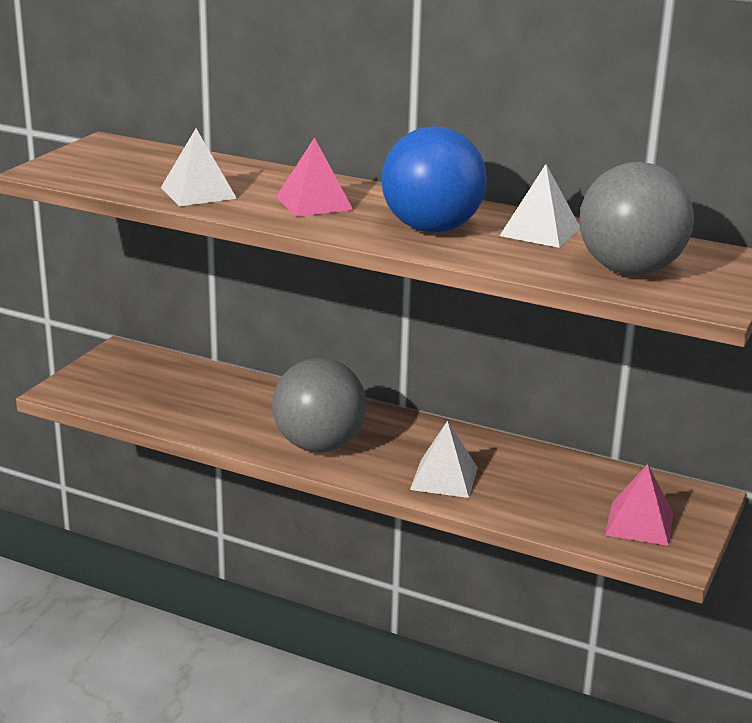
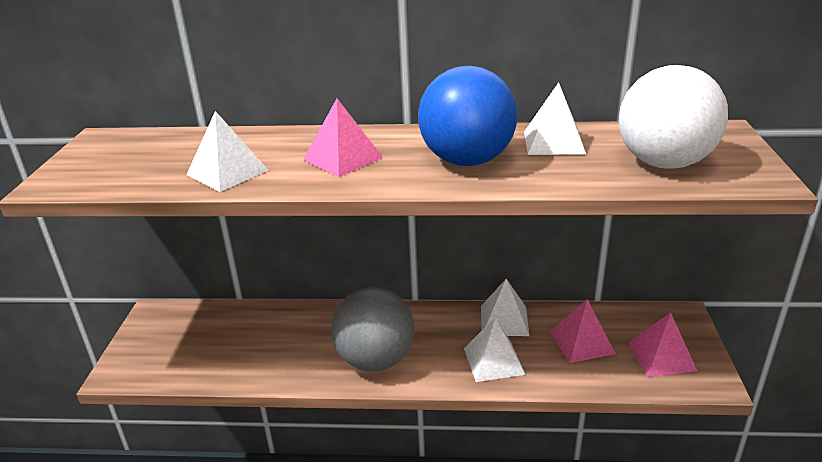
camera: 20 degrees left, 5 degrees up
grey ball [579,162,694,275] -> white ball [619,65,728,169]
none -> white pyramid [481,279,529,336]
none -> pink pyramid [550,299,616,363]

